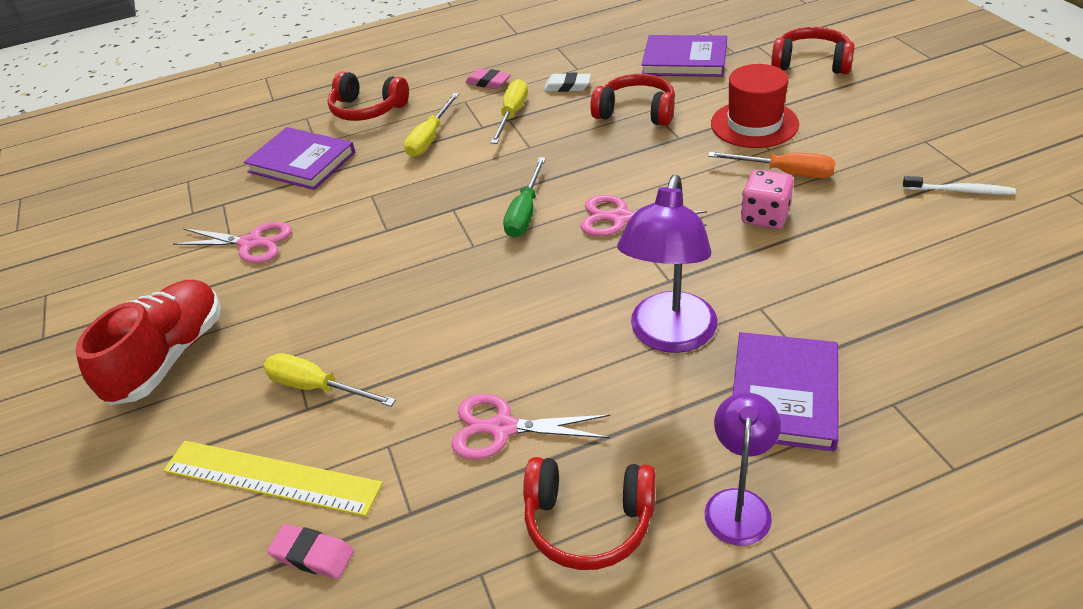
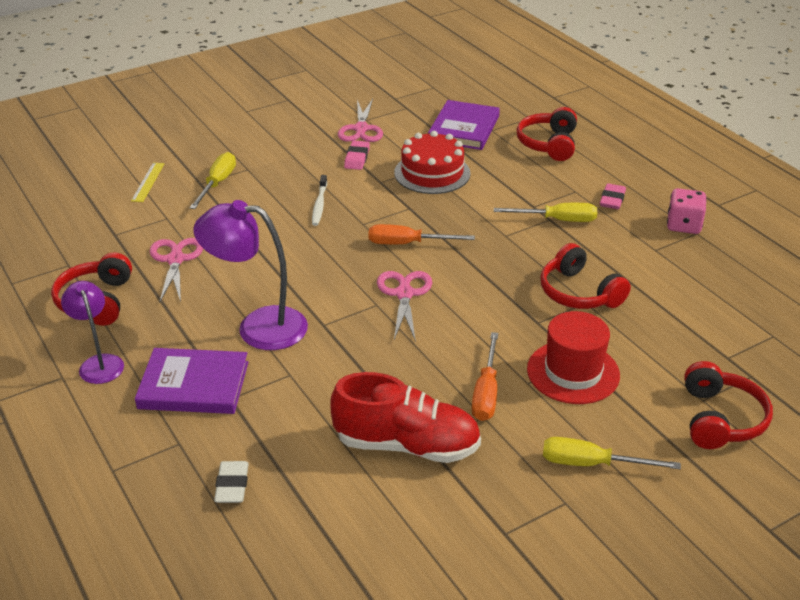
camera: 75 degrees right, 5 degrees down
red shoe [75,280,221,405] -> red shoe moved to [330,372,481,463]
yellow ruler [163,441,383,517] -> yellow ruler [131,163,164,202], size x0.53
pink eraser [267,524,354,579] -> pink eraser moved to [344,141,370,170]
yellow screwdriver [404,93,459,157] -> yellow screwdriver moved to [543,437,681,469]
green screwdriver [503,157,546,238] -> orange screwdriver [369,224,475,244]
white eraser [544,73,591,92] -> white eraser moved to [214,461,249,503]
red headphones [590,74,675,126] -> red headphones turned 135 degrees clockwise [540,243,631,309]
purple book [642,35,727,77] -> none
purple lamp [704,393,781,546] -> purple lamp turned 120 degrees counterclockwise [61,281,124,384]
pink dice [741,170,794,229] -> pink dice moved to [667,188,707,234]
white toothbrush [903,176,1016,194] -> white toothbrush moved to [312,175,327,226]
none -> red cake [394,131,471,194]

